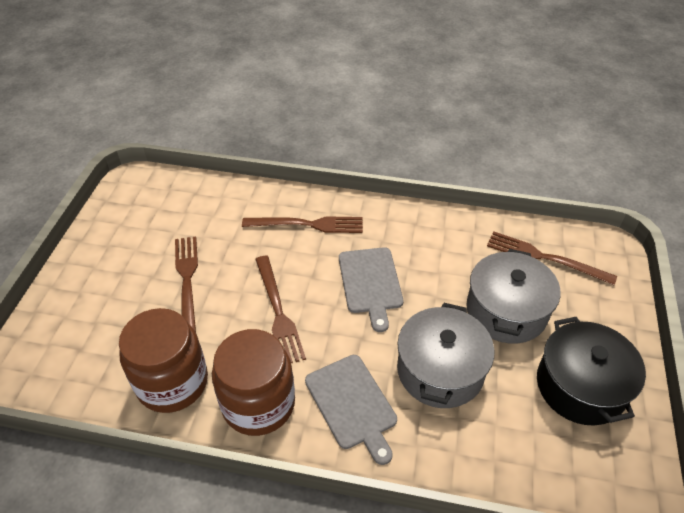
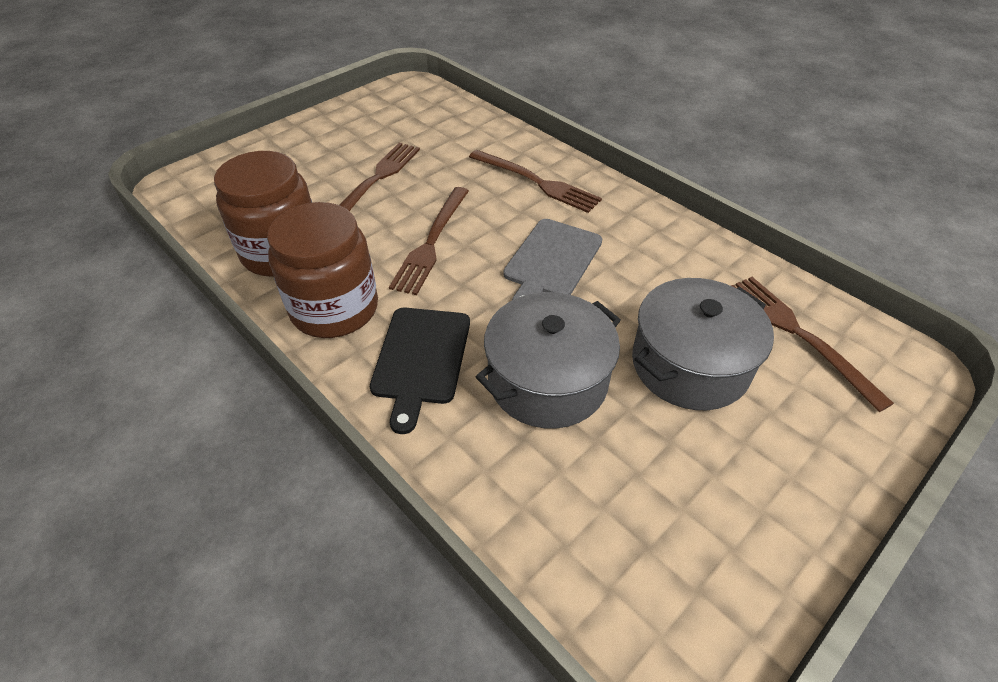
camera: 35 degrees right, 0 degrees up
grey cutting board [305,355,397,465] -> black cutting board [370,308,470,434]
black pot [537,317,646,426] -> none

